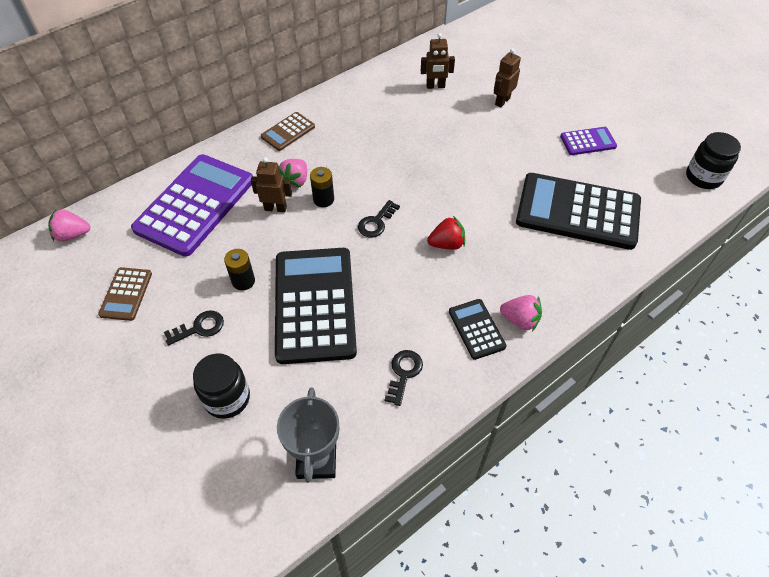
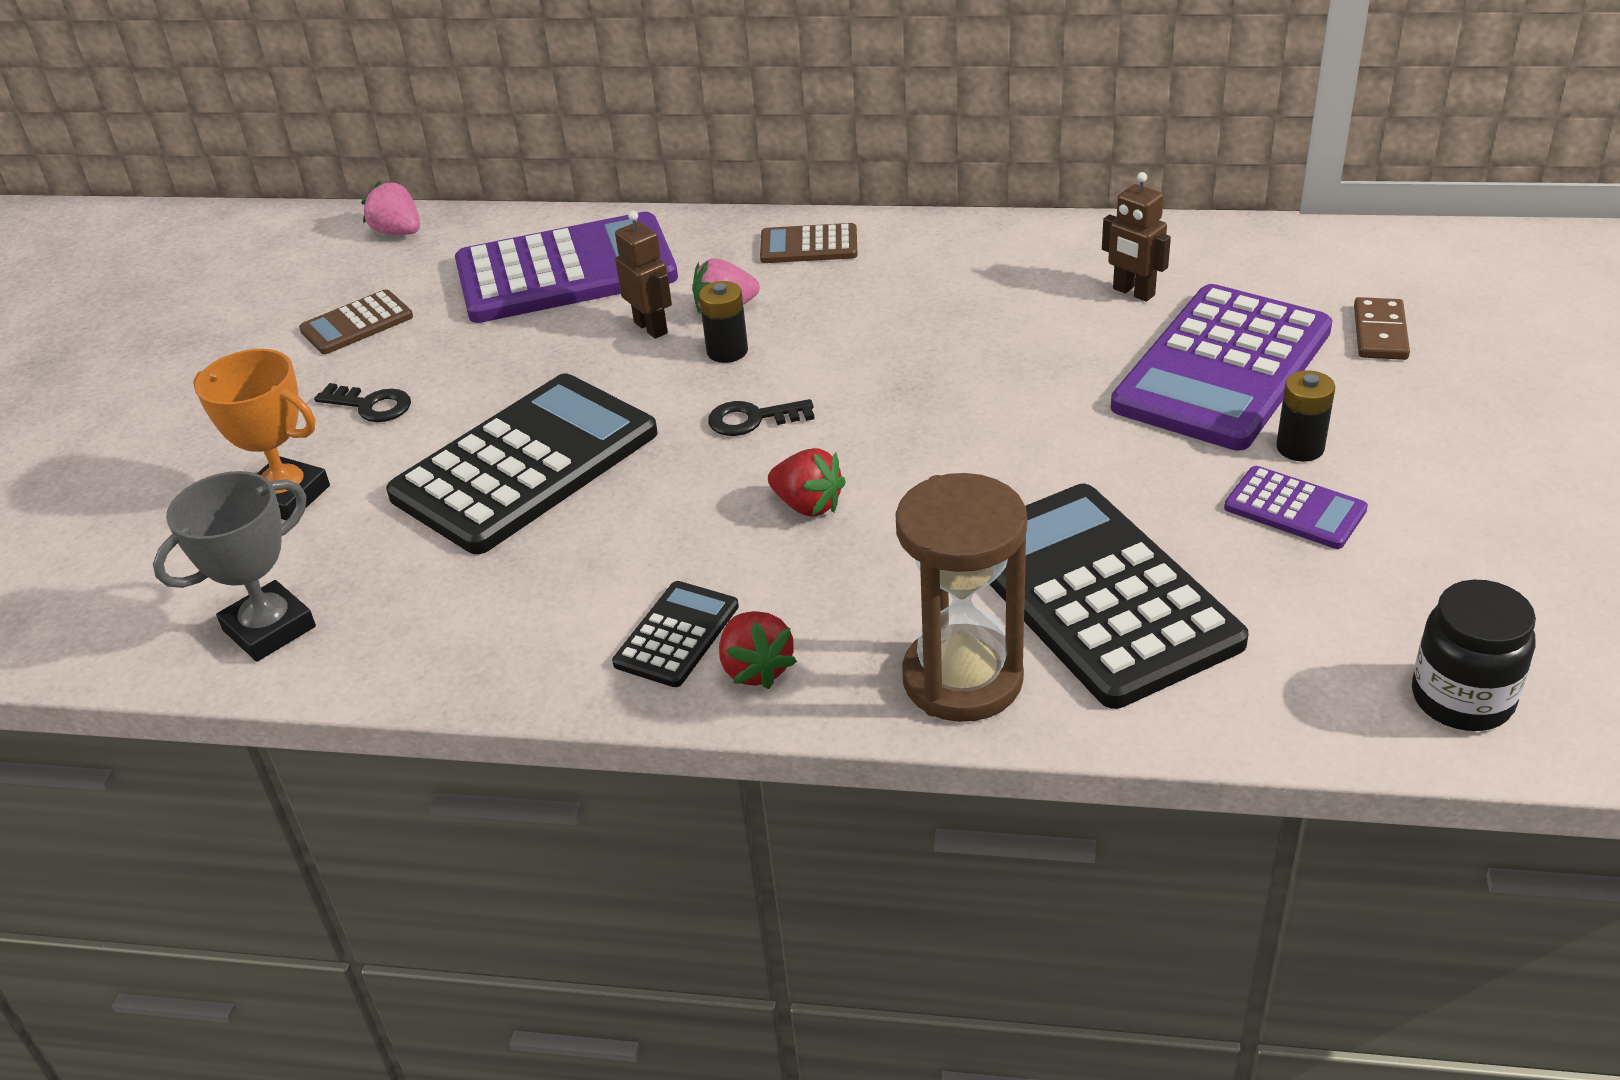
camera: 50 degrees right, 15 degrees down
black jar [193,353,250,419] -> orange trophy [193,349,330,520]
black battery [224,249,255,291] -> black battery moved to [1276,370,1335,462]
black key [385,350,423,406] -> none
brown robot [494,48,521,108] -> purple calculator [1111,284,1332,451]
pink strawberry [500,295,542,331] -> red strawberry [719,611,797,689]
none -> brown hourglass [895,473,1027,722]
none -> brown domino [1354,297,1410,360]

